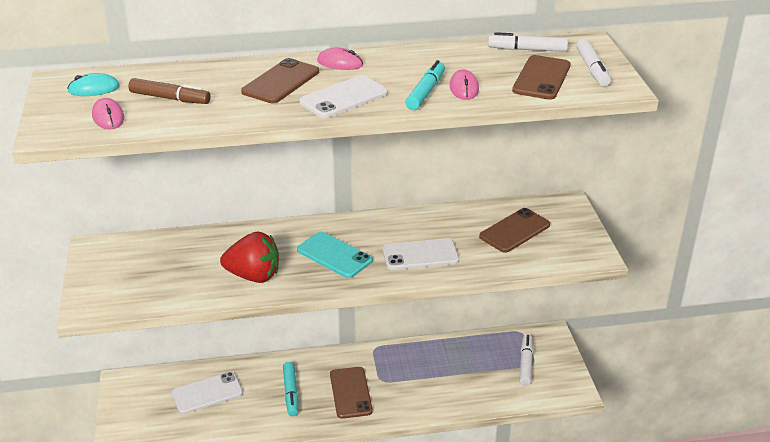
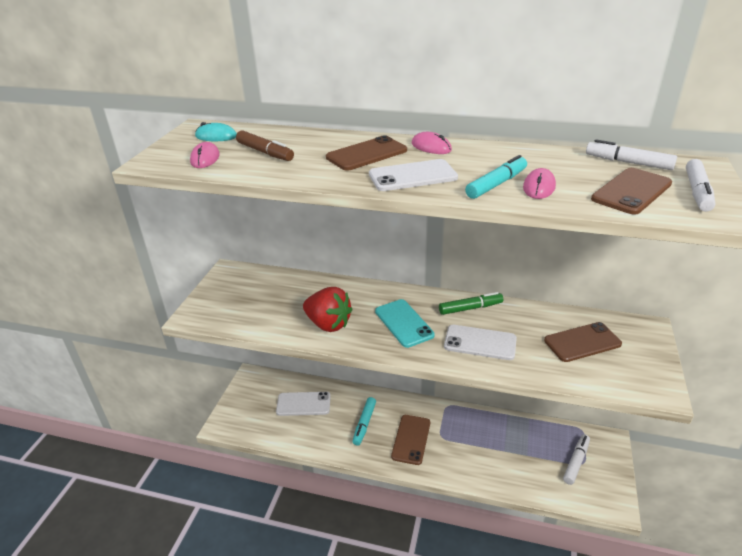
camera: 25 degrees right, 0 degrees up
none -> green marker [439,292,503,315]

